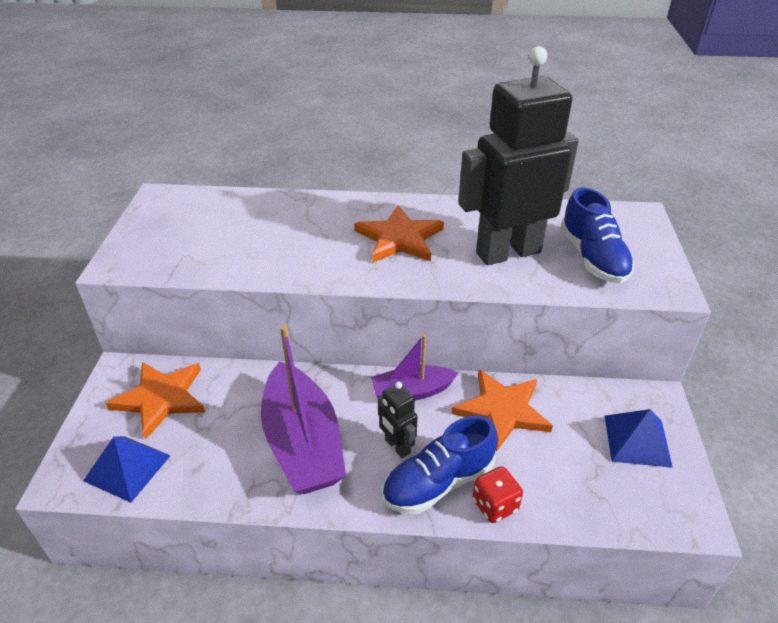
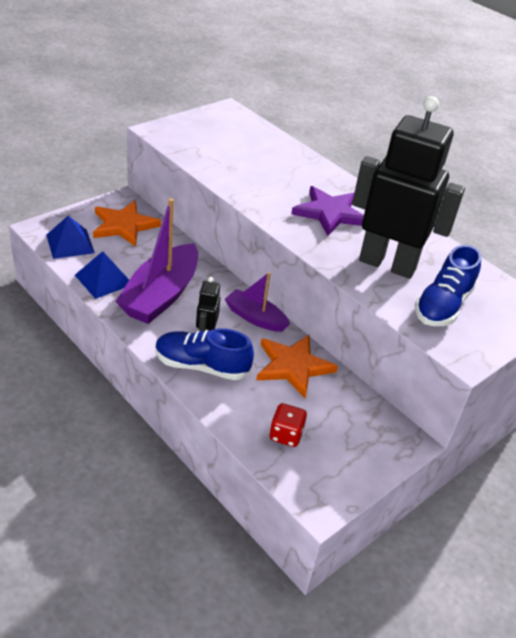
camera: 40 degrees right, 0 degrees up
orange star [354,205,444,263] -> purple star [291,186,364,236]
red dice [472,466,523,523] -> red dice moved to [269,403,307,447]
blue pyramid [605,409,673,468] -> blue pyramid moved to [75,251,129,299]

